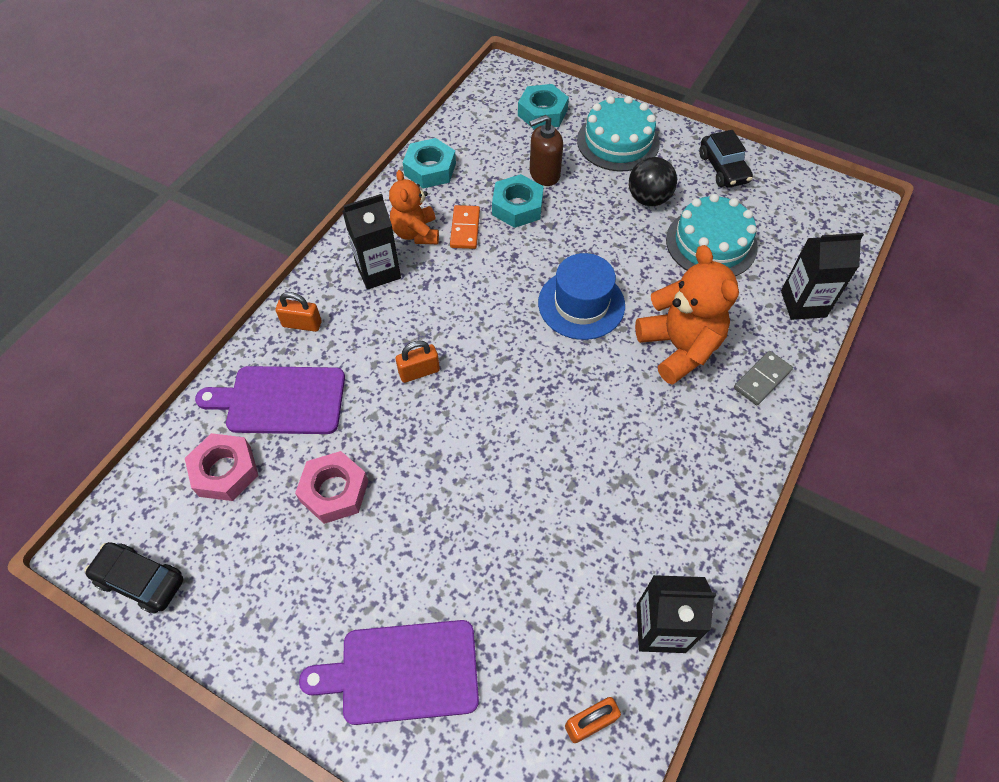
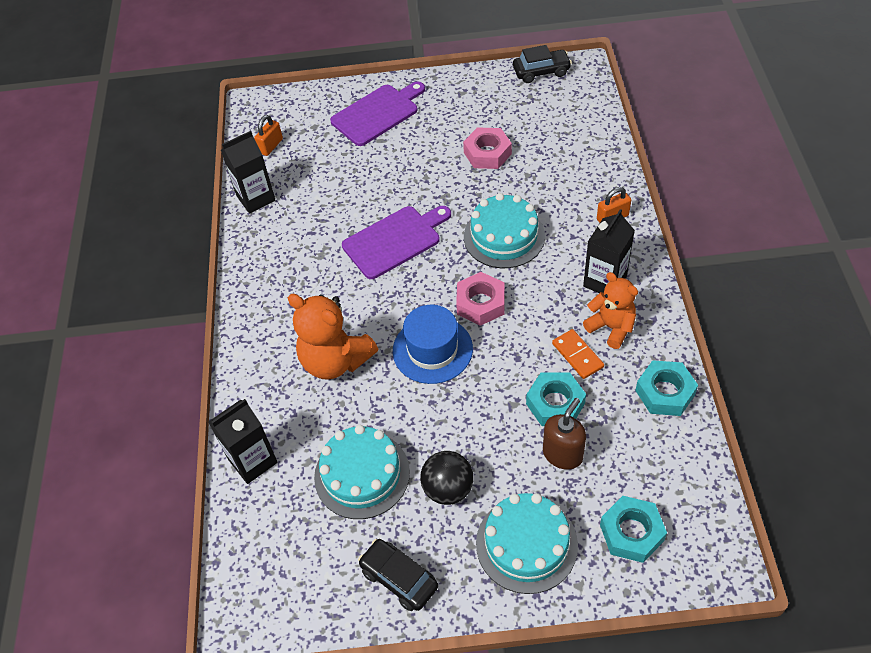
camera: 150 degrees right, 5 degrees down
pink nut [185,433,259,501] -> pink nut moved to [456,272,504,326]
purple cutting board [195,366,345,434] -> purple cutting board moved to [342,206,451,279]
orange padlock [396,341,440,383] -> turquoise cake [464,193,545,268]
grey domino [734,351,793,405] -> none

